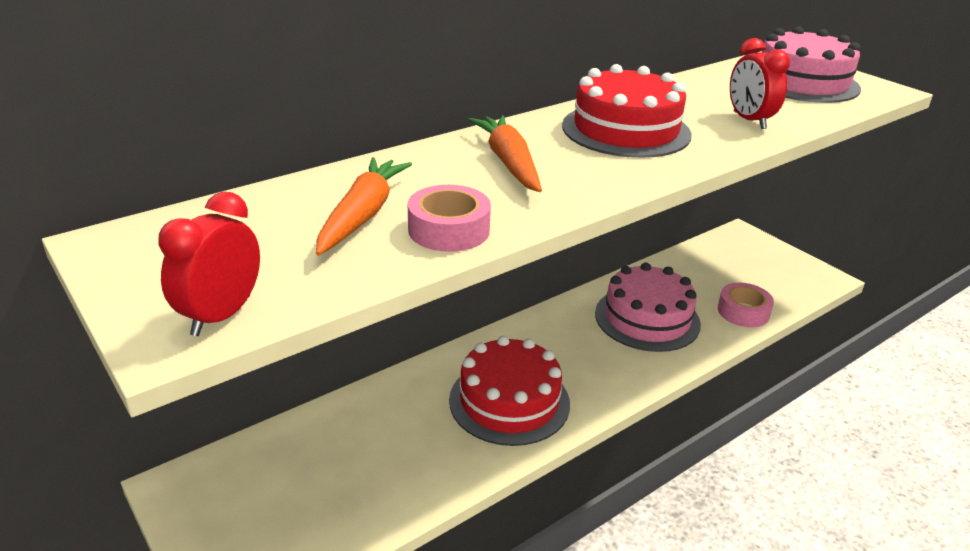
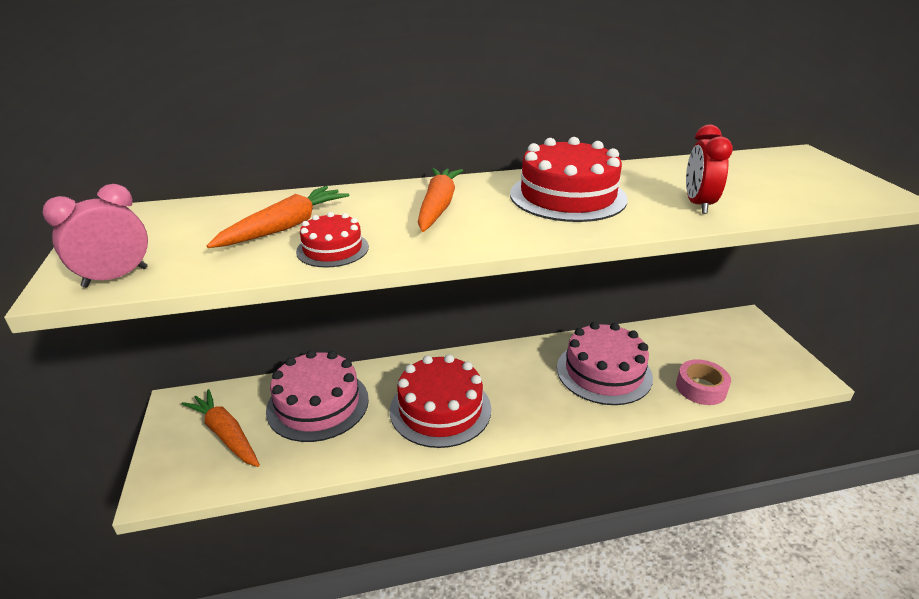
camera: 25 degrees right, 0 degrees up
red clock [158,192,260,336] -> pink clock [43,184,148,288]
pink tape [407,185,491,252] -> red cake [296,212,369,268]
pink cake [762,26,861,103] -> pink cake moved to [266,350,369,442]
none -> orange carrot [182,389,260,467]

